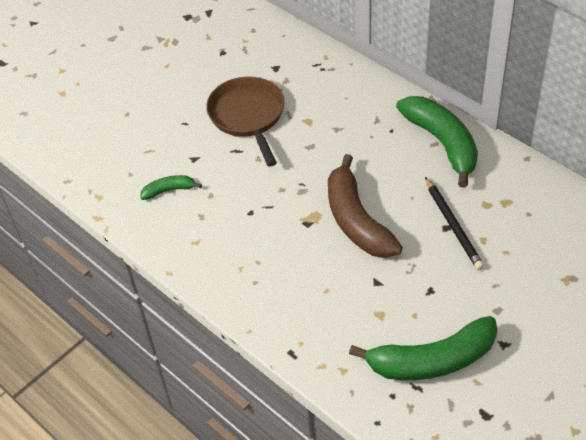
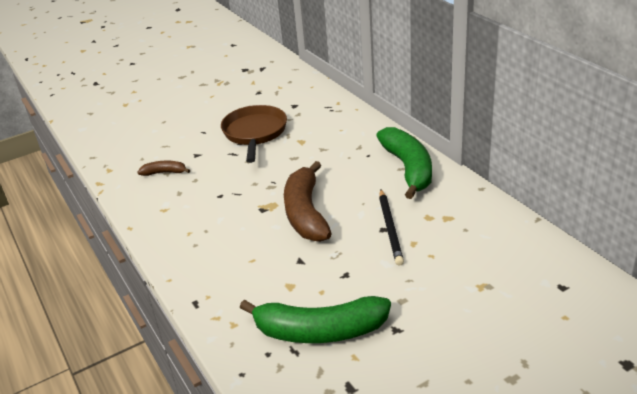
camera: 15 degrees right, 15 degrees down
green banana [140,175,202,200] -> brown banana [137,160,190,176]

